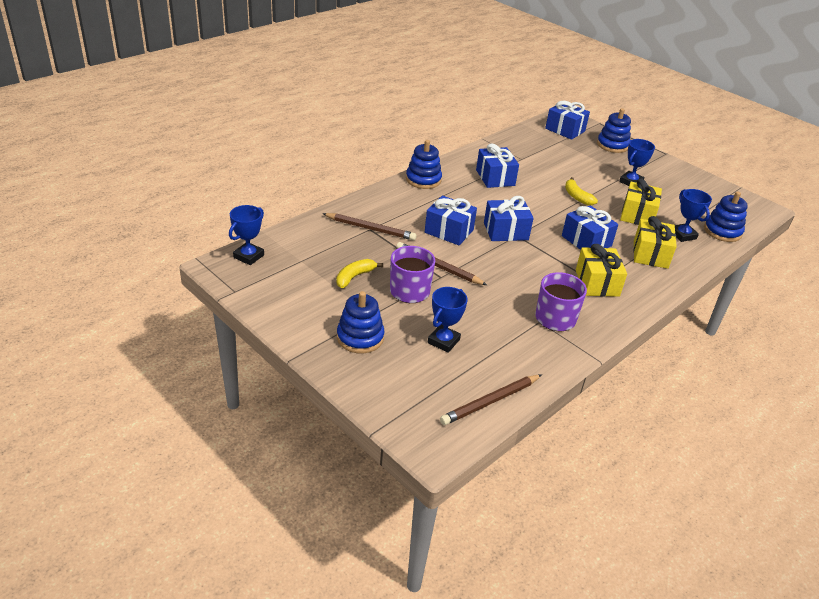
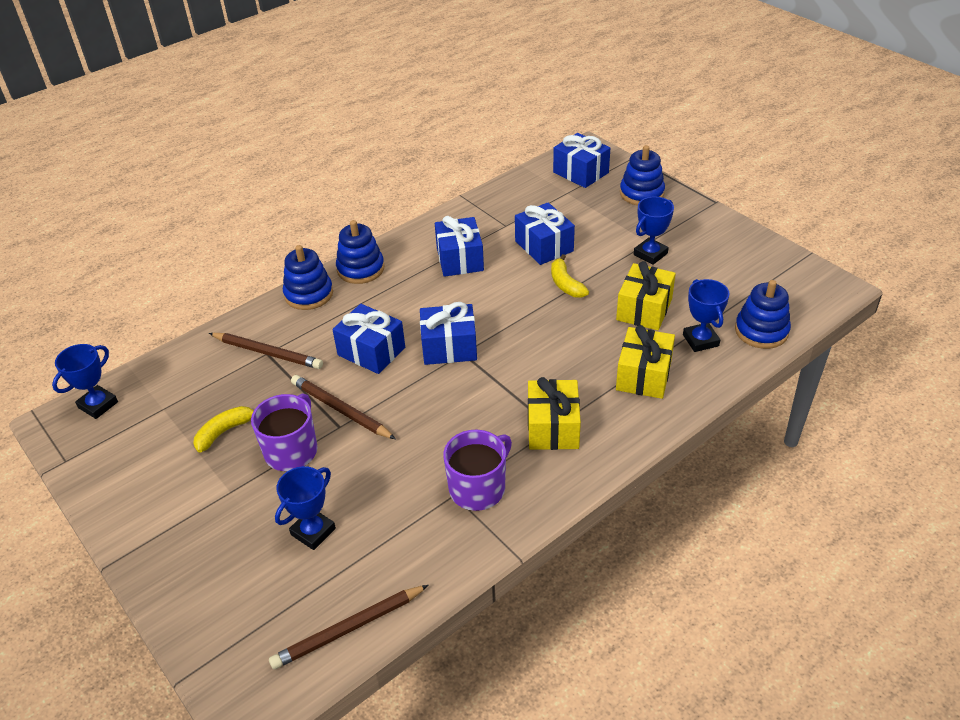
camera: 10 degrees right, 5 degrees up
blue stacking toy [337,291,385,354] -> blue stacking toy moved to [283,245,333,310]
blue gift [562,205,618,250] -> blue gift moved to [515,202,575,265]

